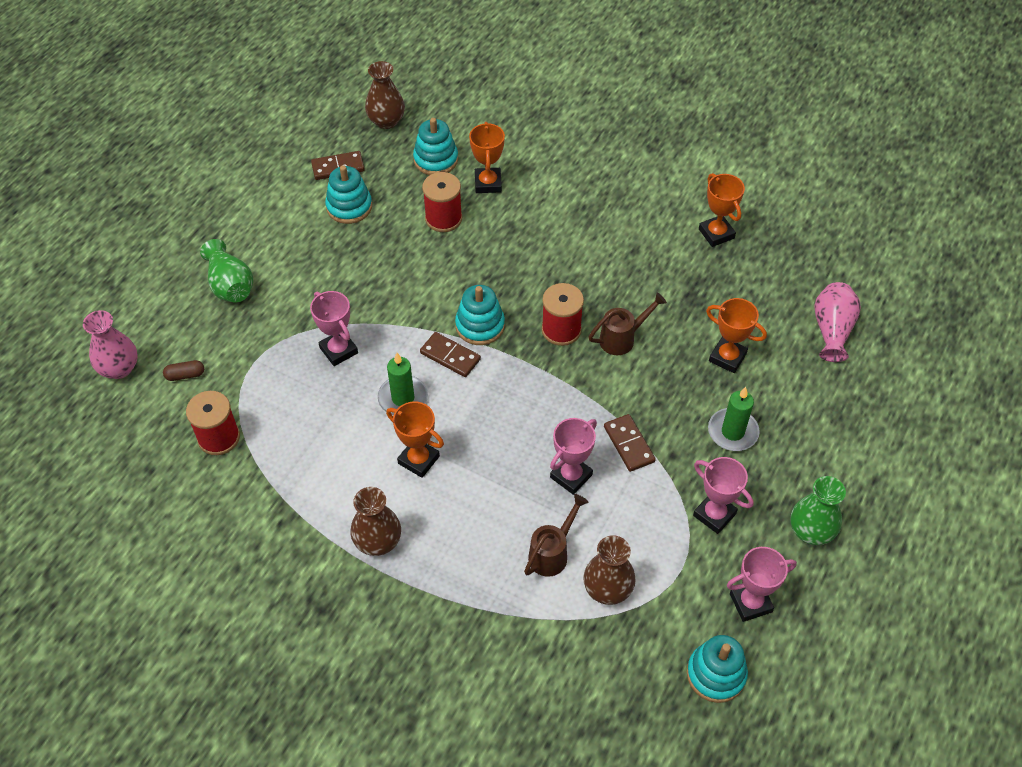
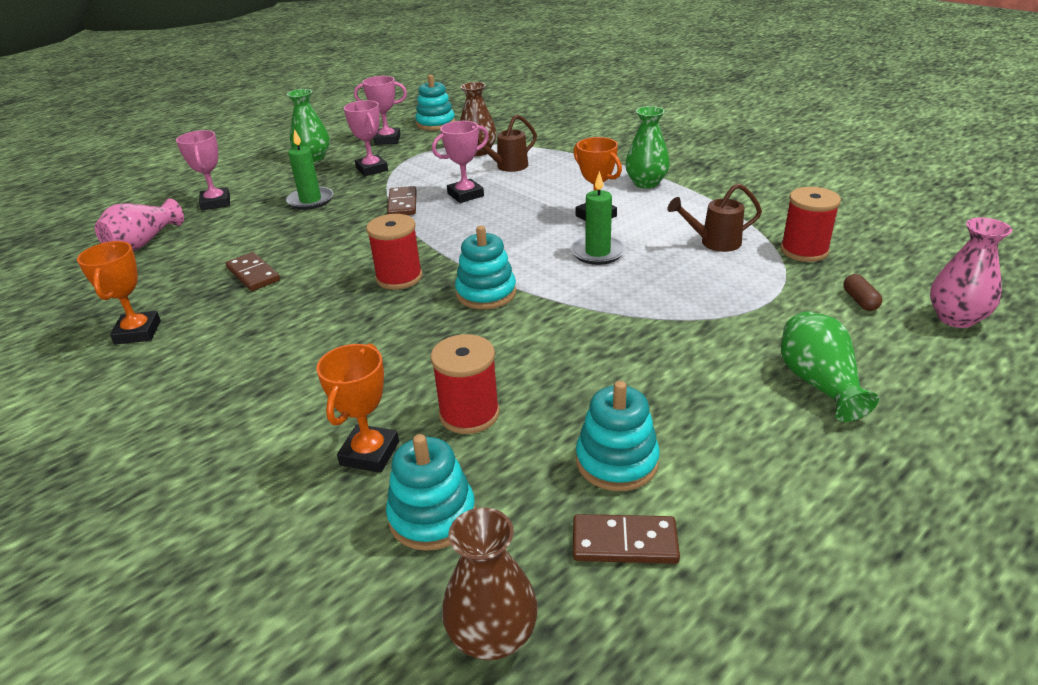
camera: 160 degrees left, 20 degrees down
brown capsule [163,360,204,381] -> brown capsule turned 75 degrees clockwise [843,274,882,311]
pink trophy [310,291,358,366] -> pink trophy moved to [176,130,230,211]
brown vase [350,487,401,556] -> green vase [625,106,670,189]
brown domino [420,332,481,377] -> brown domino moved to [226,252,280,291]
brown watering can [588,293,667,355] -> brown watering can moved to [668,183,762,252]
orange trophy [706,298,767,373] -> none

